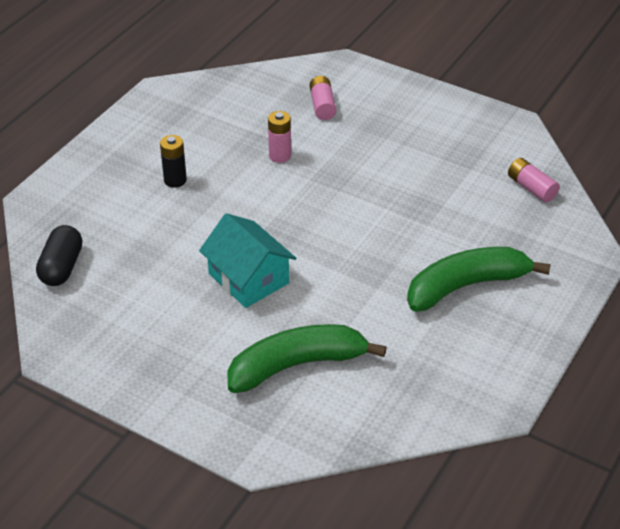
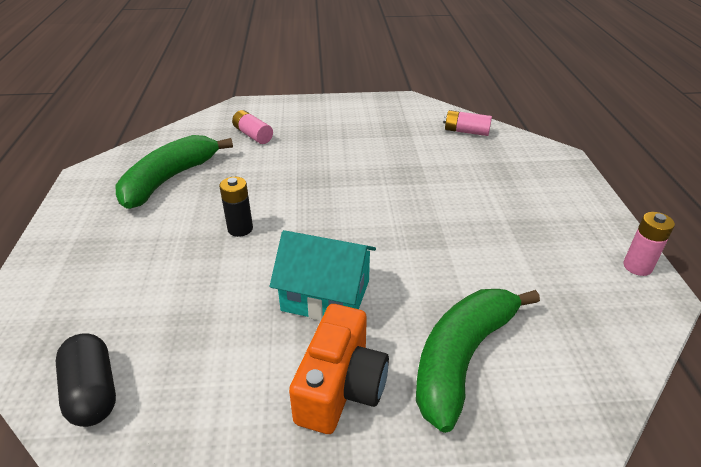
camera: 35 degrees left, 5 degrees down
black battery [160,135,187,188] -> black battery moved to [219,177,253,237]
pink battery [268,111,291,163] -> pink battery moved to [623,212,675,276]
green banana [407,247,551,312] -> green banana moved to [116,135,233,209]
none -> orange camera [289,304,389,434]

